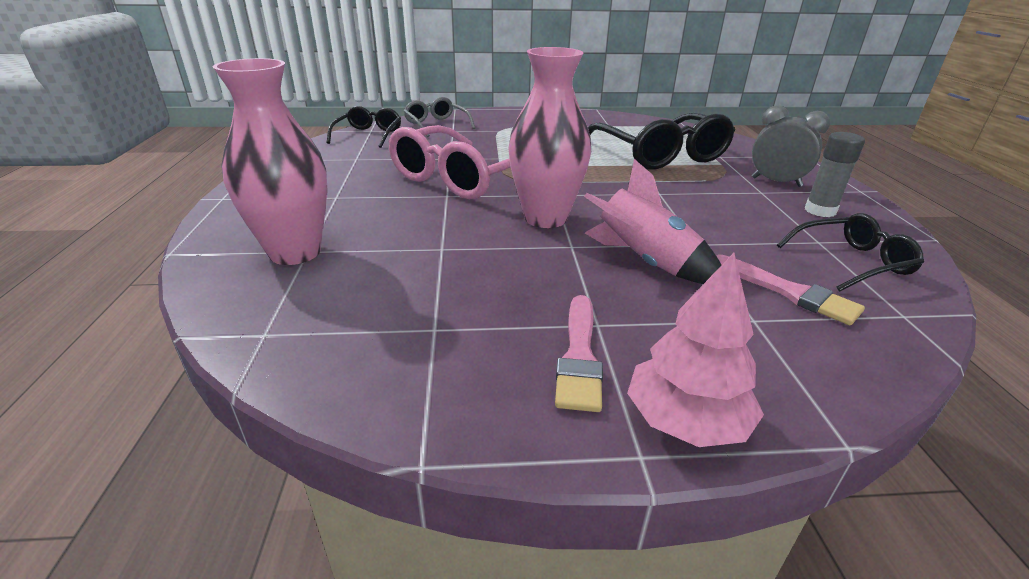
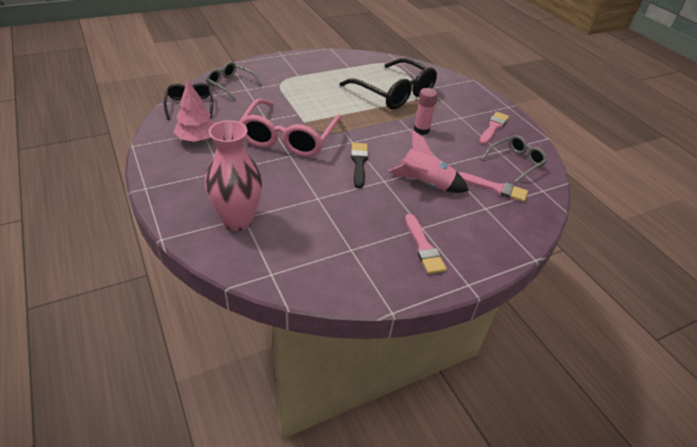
camera: 25 degrees left, 10 degrees up
pink vase [508,47,591,228] -> black brush [351,143,368,188]
pink tree [627,253,764,447] -> pink tree moved to [173,80,215,142]
grey clock [752,105,830,187] -> none
black glasses [777,213,924,291] -> grey glasses [481,135,547,183]
grey glue stick [805,132,865,217] -> pink brush [479,112,509,145]
none -> pink glue stick [414,88,438,135]

